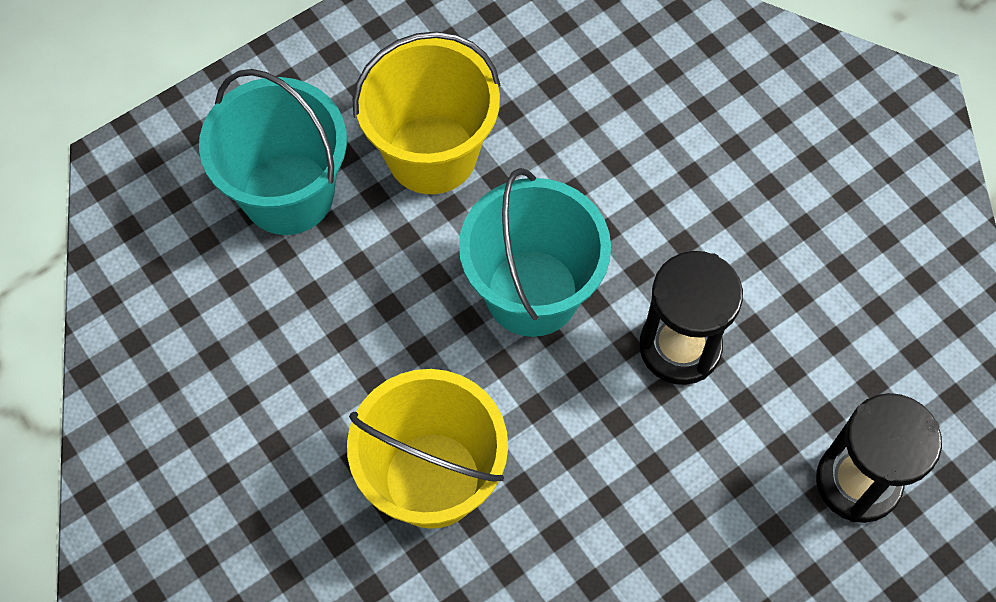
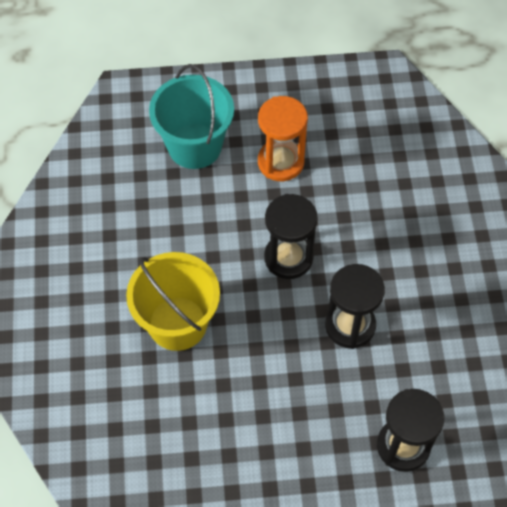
camera: 30 degrees right, 5 degrees down
yellow bucket [353,31,501,194] -> orange hourglass [258,96,308,181]
turquoise bucket [459,168,611,337] -> black hourglass [264,194,318,279]

